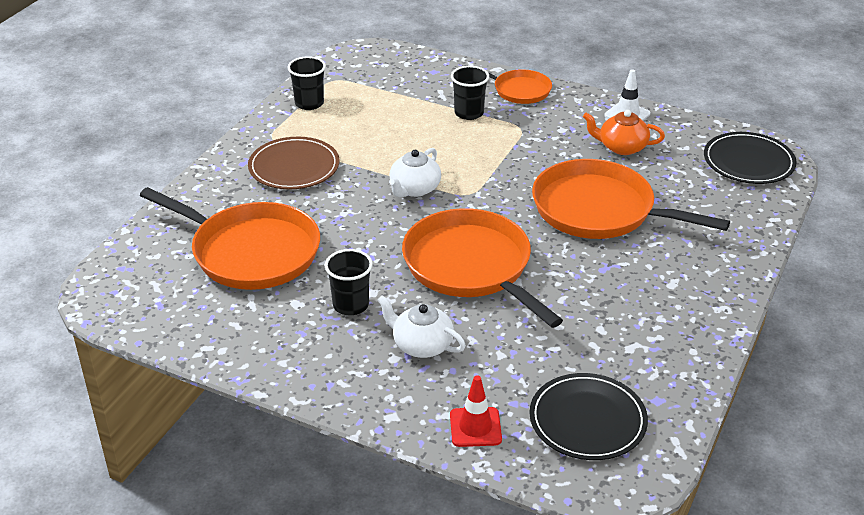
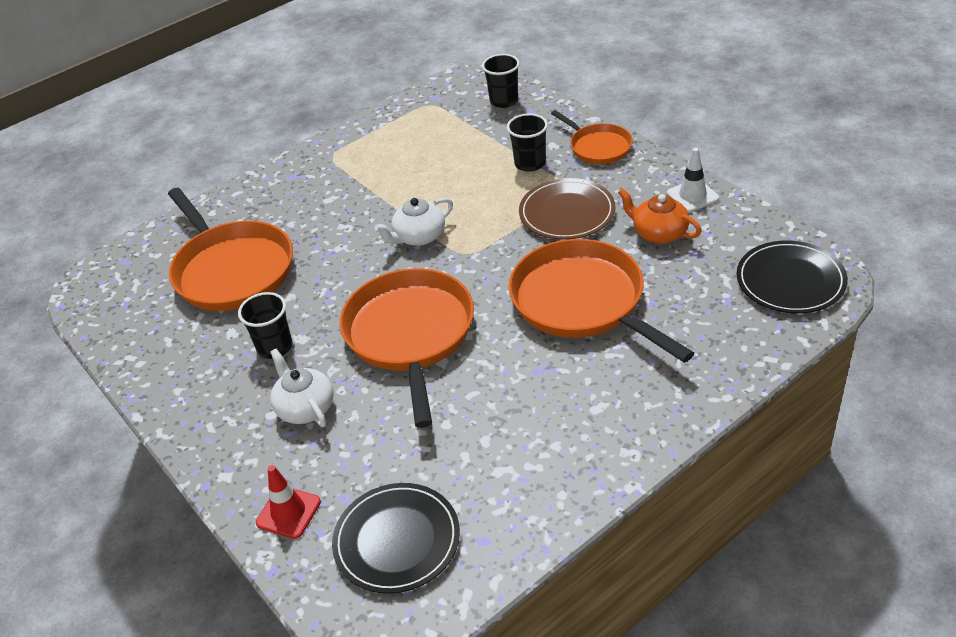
camera: 30 degrees right, 5 degrees up
brown plate [248,137,339,189] -> brown plate moved to [519,178,616,240]
black cup [287,56,326,110] -> black cup moved to [482,54,520,108]

